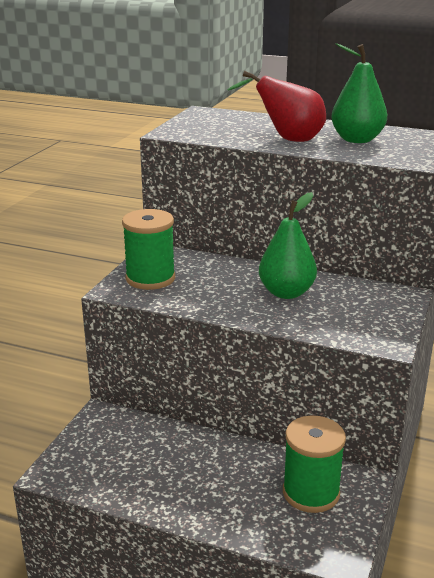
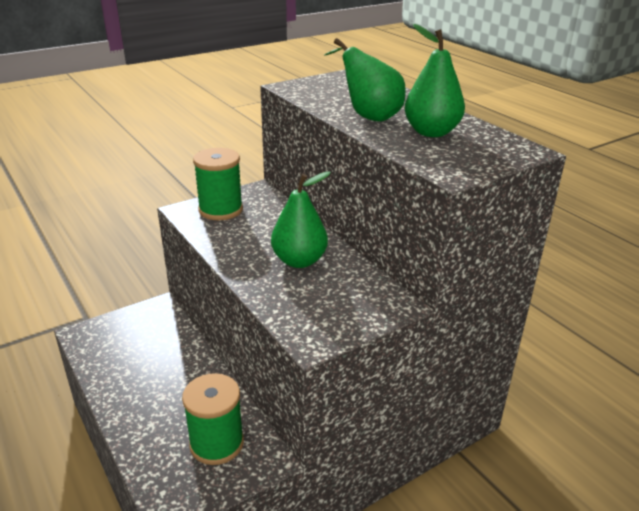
camera: 35 degrees right, 5 degrees up
red pear [227,71,326,142] -> green pear [324,38,406,122]

